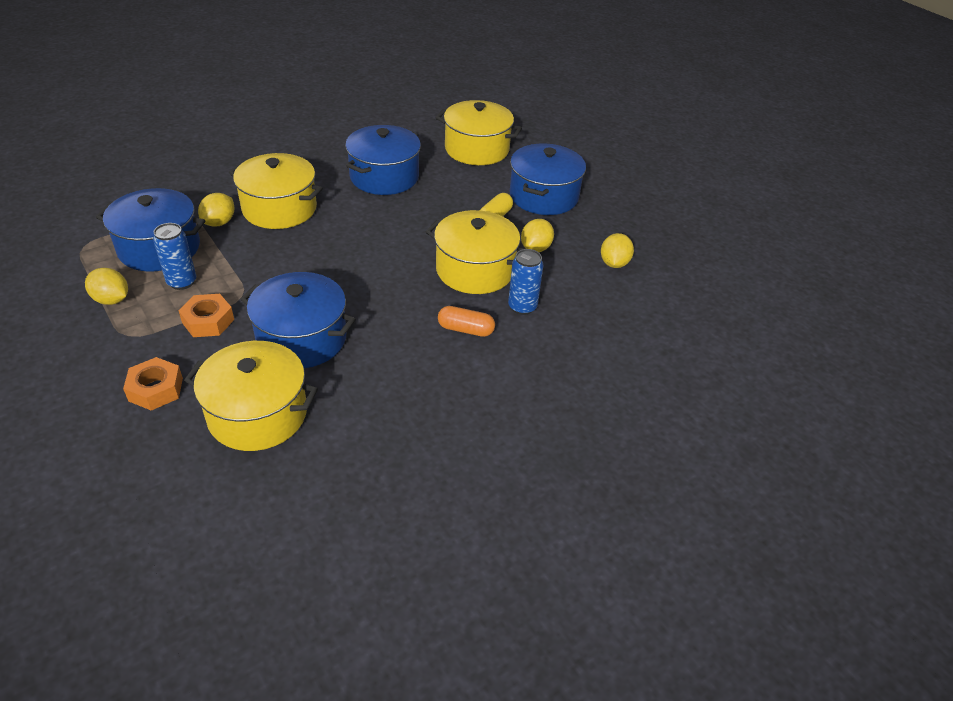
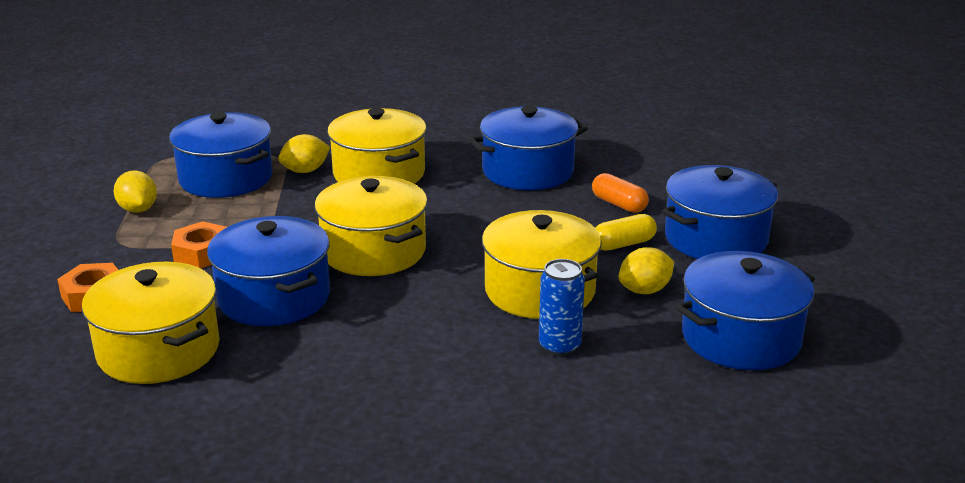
camera: 35 degrees right, 15 degrees down
blue can [153,223,196,290] -> none
yellow pot [436,100,522,165] -> yellow pot moved to [314,176,428,276]
orange capsule [438,306,495,337] -> orange capsule moved to [592,173,649,213]
yellow lemon [601,233,634,268] -> blue pot [676,251,815,370]

